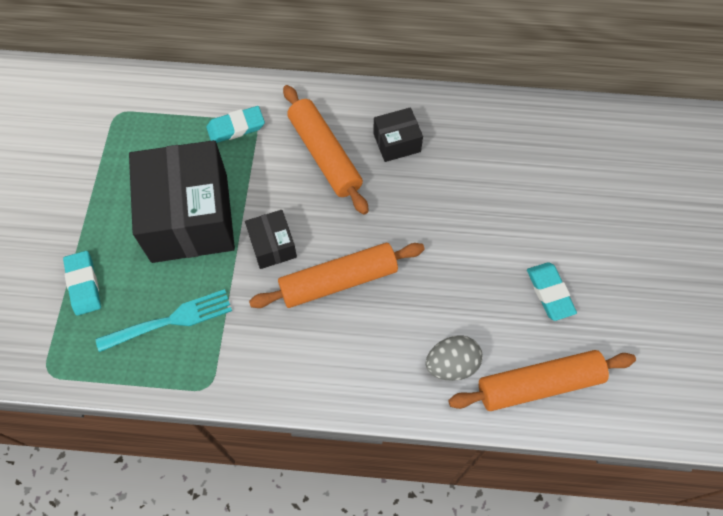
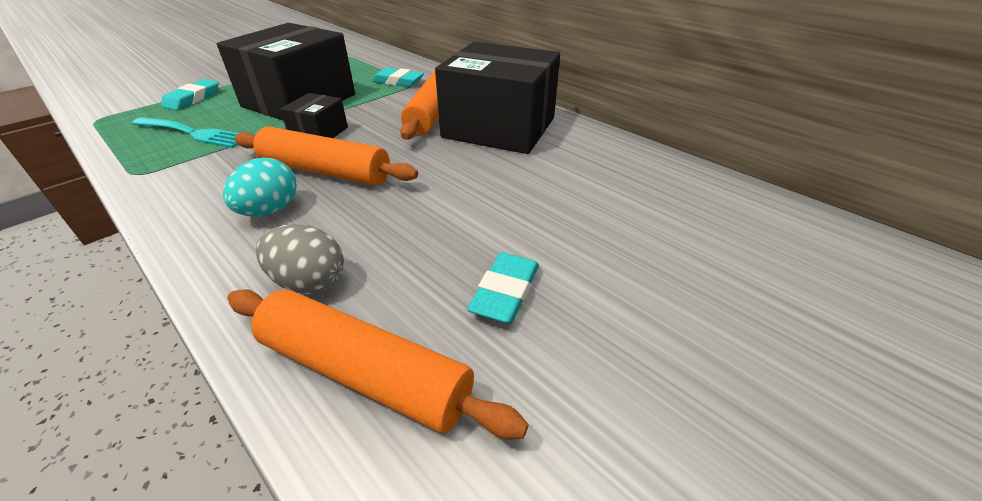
camera: 40 degrees right, 25 degrees down
black box [373,107,423,162] -> black box [435,42,560,154], size x2.18
none -> turquoise egg [223,158,296,216]

